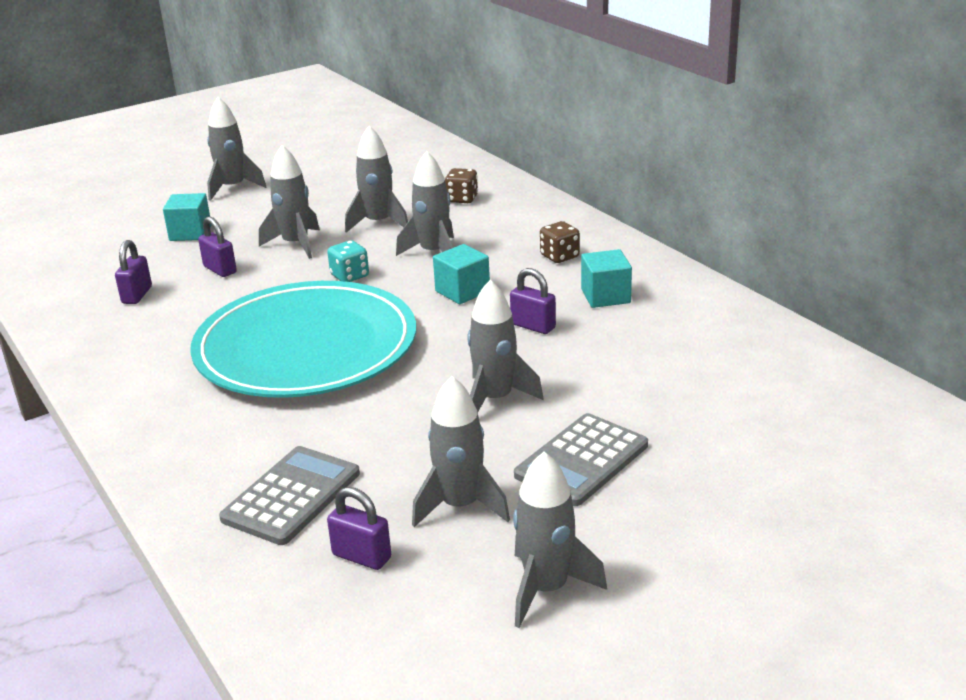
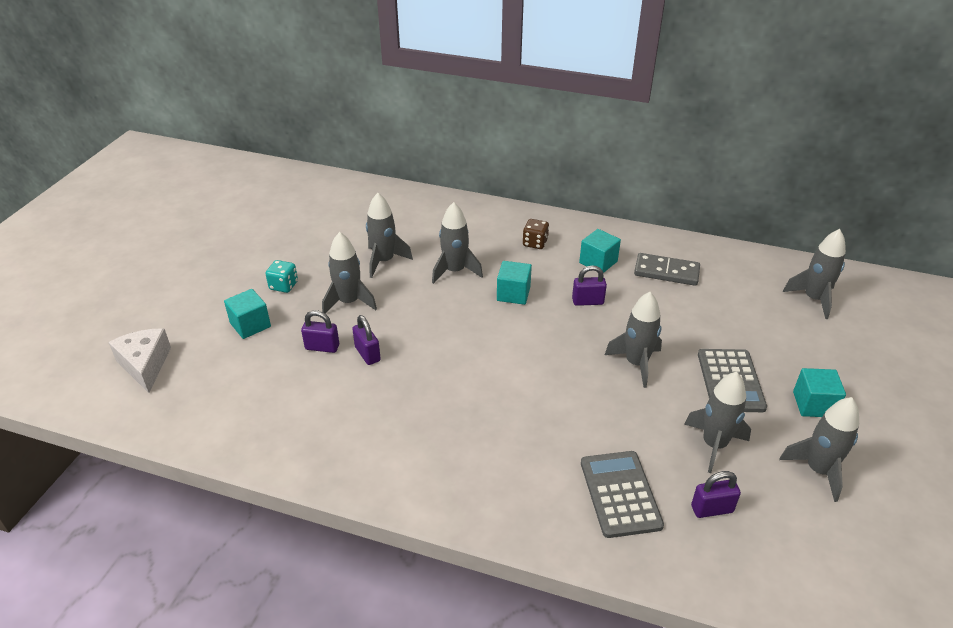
camera: 40 degrees left, 10 degrees up
purple padlock [115,240,152,304] -> purple padlock moved to [352,315,381,365]
turquoise plate [191,281,416,398] -> none
grey rocket [207,97,266,201] -> grey rocket moved to [783,229,846,319]
turquoise dice [327,240,369,282] -> turquoise dice moved to [266,260,298,293]
brown dice [445,168,478,203] -> none
none -> white cheese [108,328,171,393]
none -> grey domino [634,253,700,286]
none -> turquoise cube [793,368,846,417]

